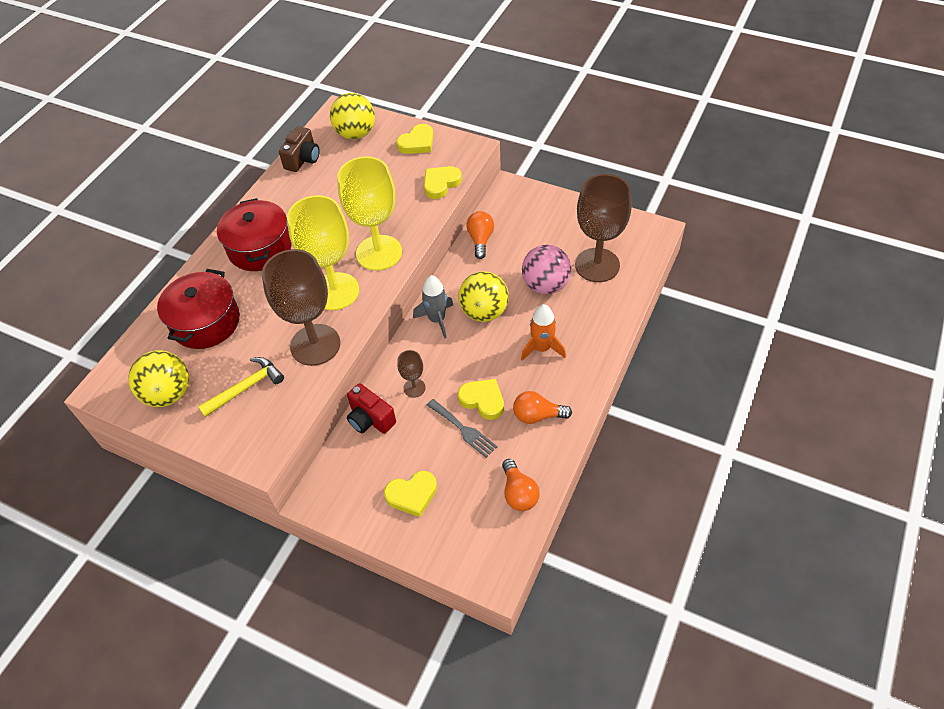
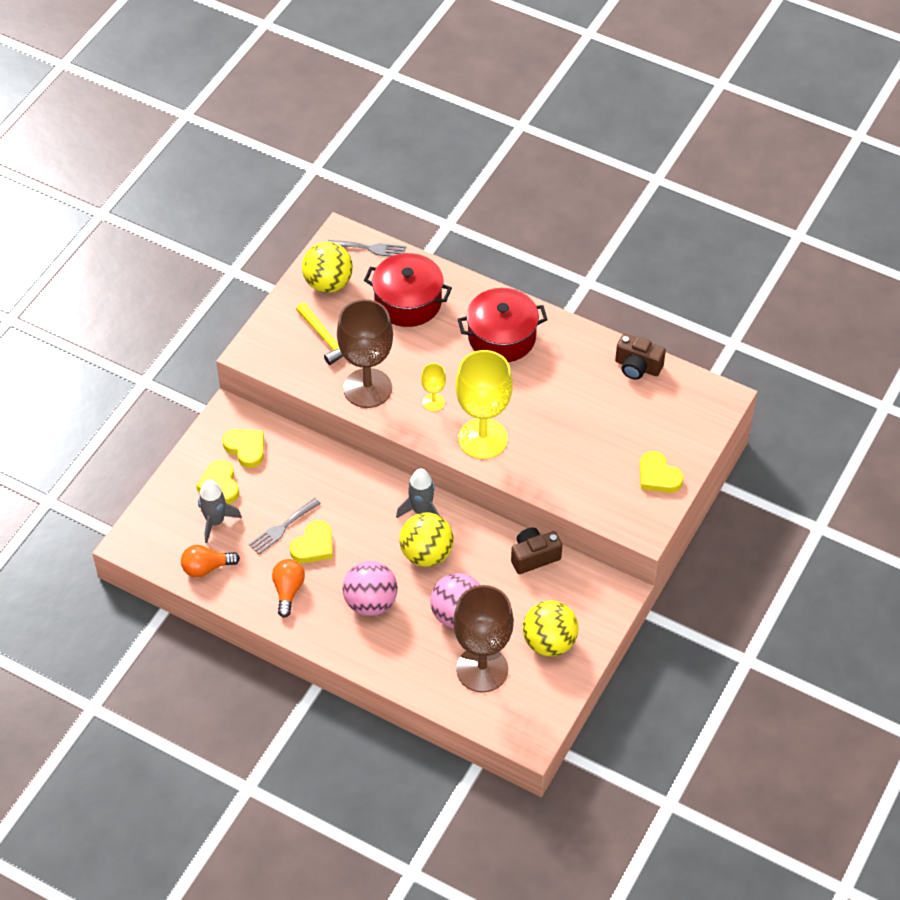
camera: 90 degrees right, 0 degrees up
yellow goblet [287,195,359,310] -> yellow goblet [421,363,446,411], size x0.45
yellow ball [330,93,375,139] -> yellow ball moved to [523,600,579,656]
red camera [347,383,396,434] -> none
brown goblet [397,350,426,398] -> none
yellow heart [424,166,462,199] -> yellow heart moved to [222,429,264,468]
orange light bulb [466,211,494,259] -> brown camera [511,527,562,574]
orange rocket [521,304,566,361] -> pink ball [342,561,398,616]
none -> grey rocket [198,480,242,543]
none -> grey fork [328,240,406,257]

